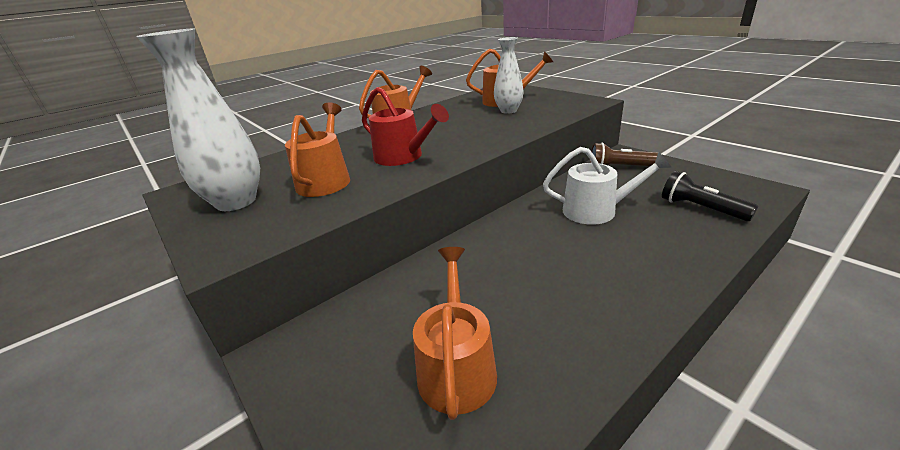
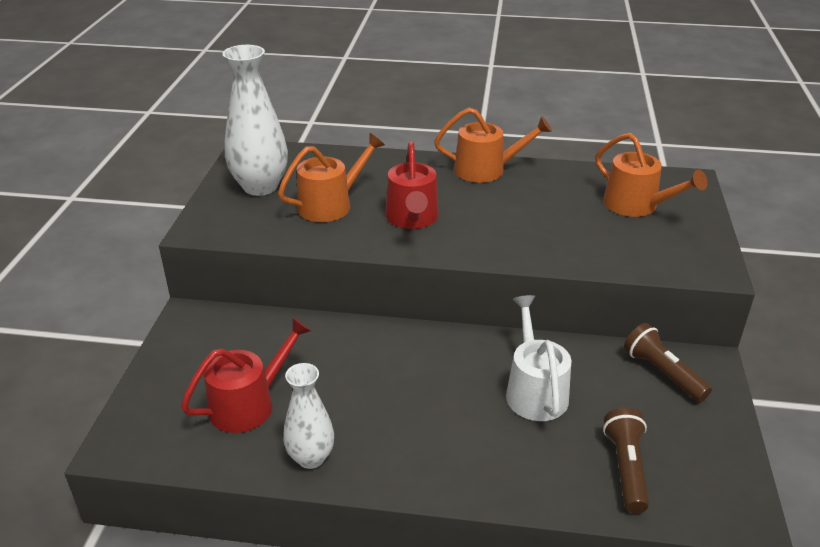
camera: 45 degrees right, 5 degrees up
orange watering can [413,247,497,420] -> red watering can [181,317,312,433]
white vase [494,37,524,114] -> white vase moved to [283,363,334,469]
white watering can [543,147,672,225] -> white watering can turned 150 degrees counterclockwise [506,295,572,421]
black flashlight [662,171,758,221] -> brown flashlight [603,407,649,513]

